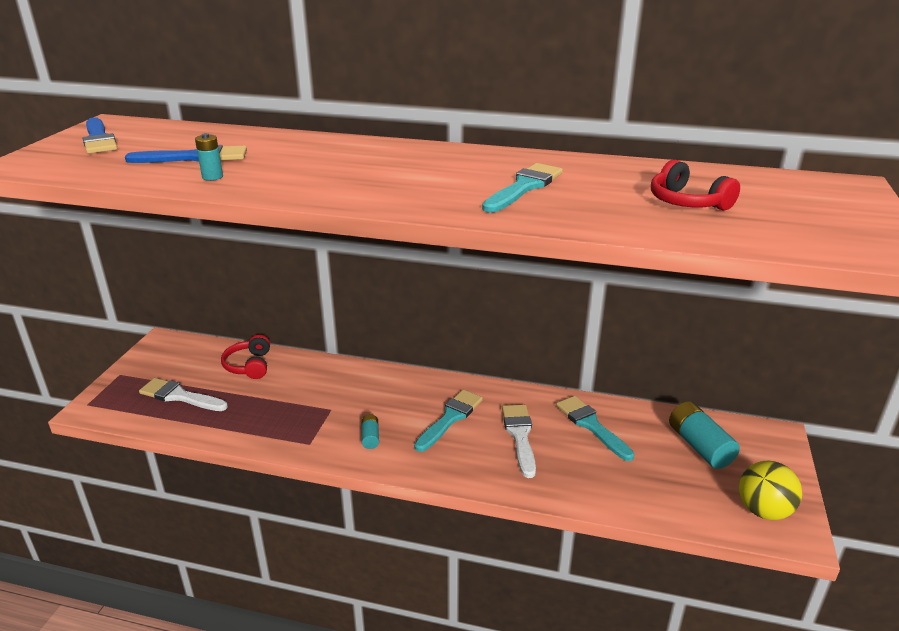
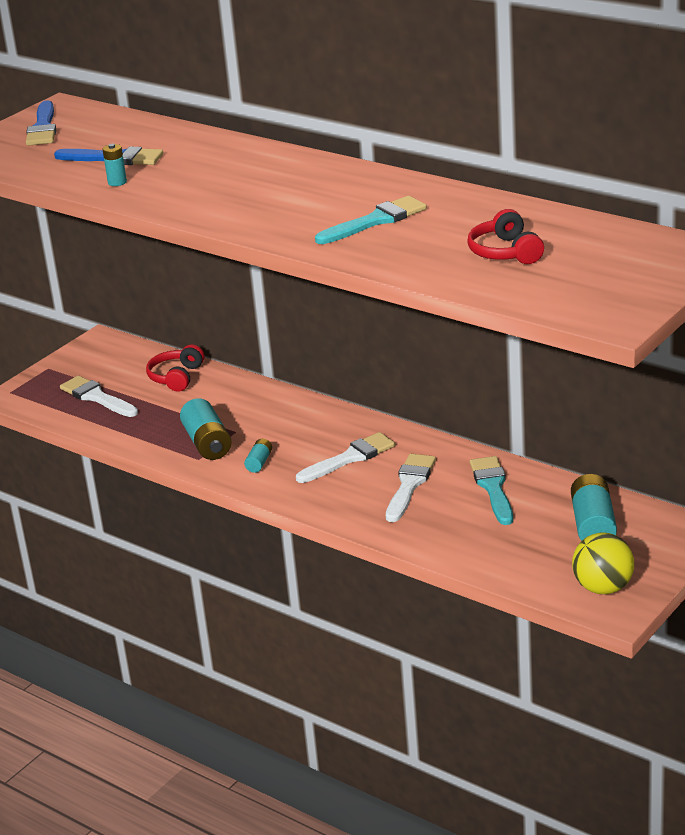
camera: 25 degrees right, 0 degrees up
turquoise brush [414,390,483,452] -> white brush [296,432,395,483]
none -> turquoise battery [180,398,232,460]

